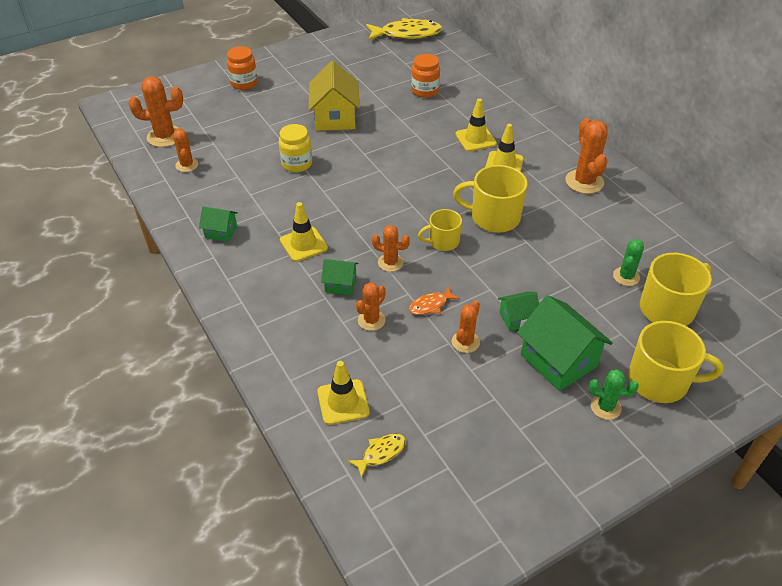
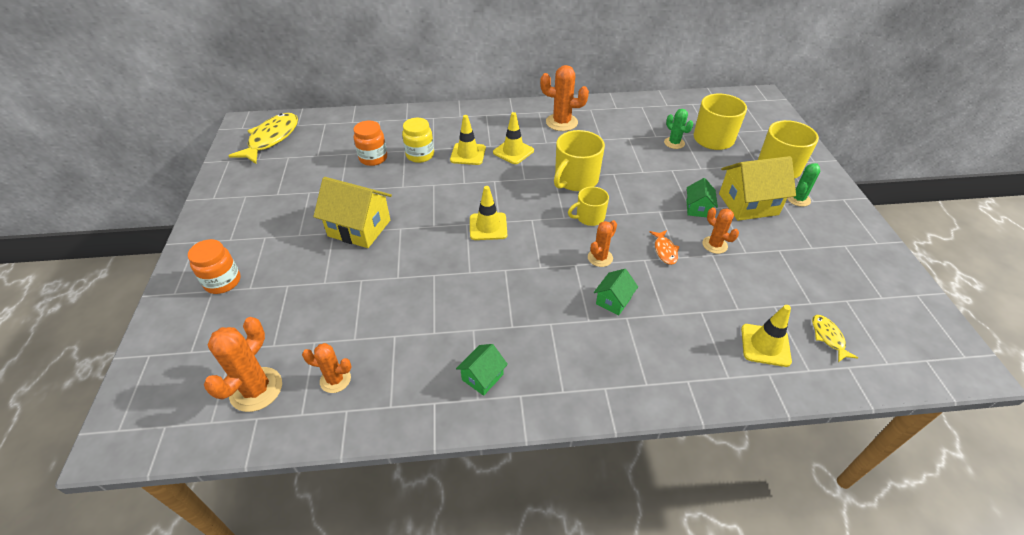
camera: 65 degrees left, 0 degrees up
yellow jar [279,124,312,172] -> yellow jar moved to [402,118,434,163]
yellow traffic cone [280,202,328,262] -> yellow traffic cone moved to [470,186,507,240]
orange cactus [356,283,386,331] -> none
yellow mug [418,209,462,251] -> yellow mug turned 60 degrees clockwise [568,187,609,226]
green house [517,295,613,391] -> yellow house [719,156,796,221]

